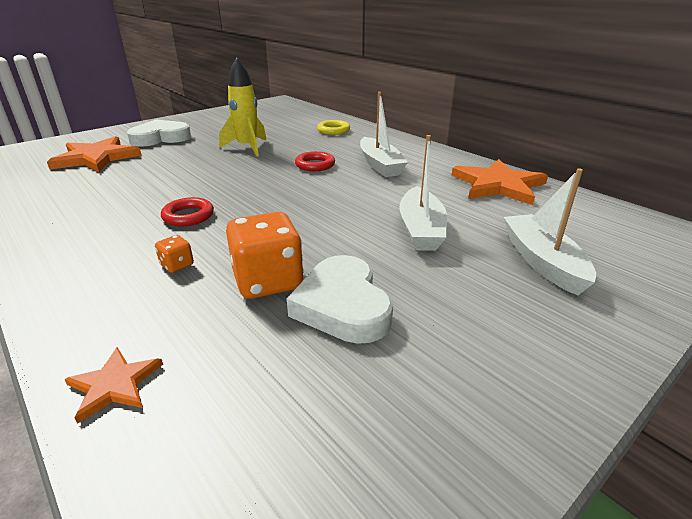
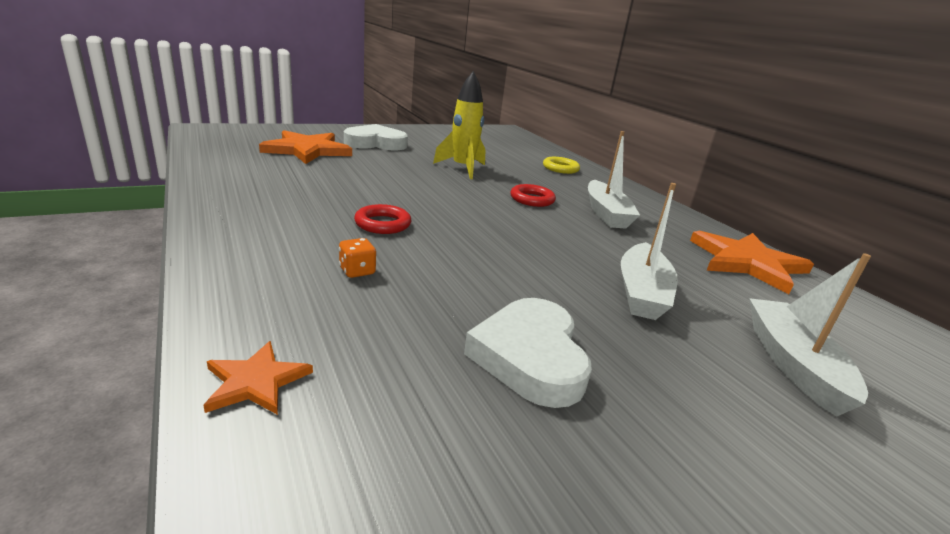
camera: 10 degrees right, 5 degrees down
orange dice [226,212,304,299] -> none

